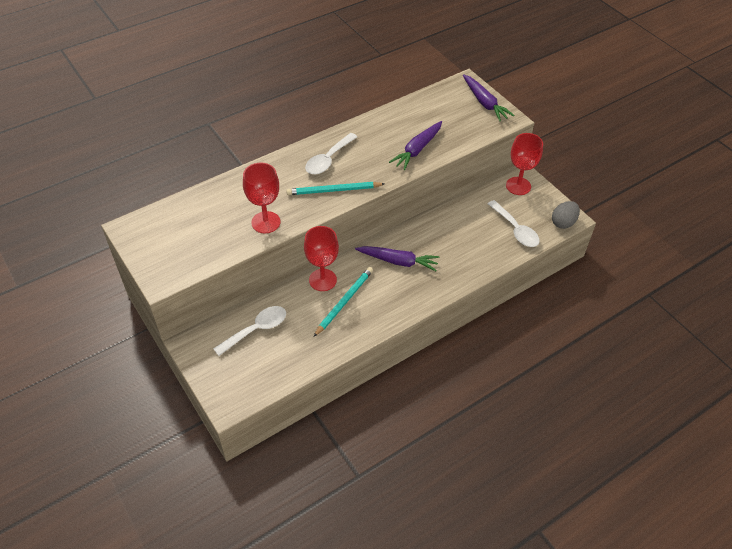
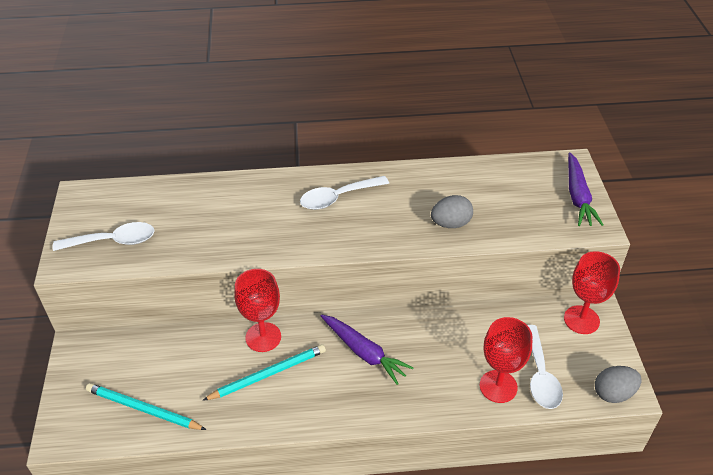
camera: 30 degrees right, 5 degrees down
white spoon [213,306,286,356] -> white spoon moved to [53,222,155,251]
red goblet [243,163,281,233] -> red goblet moved to [480,317,532,403]
turquoise pencil [286,182,385,195] -> turquoise pencil moved to [86,383,206,430]
purple carrot [389,121,442,170] -> grey egg [431,195,473,228]

